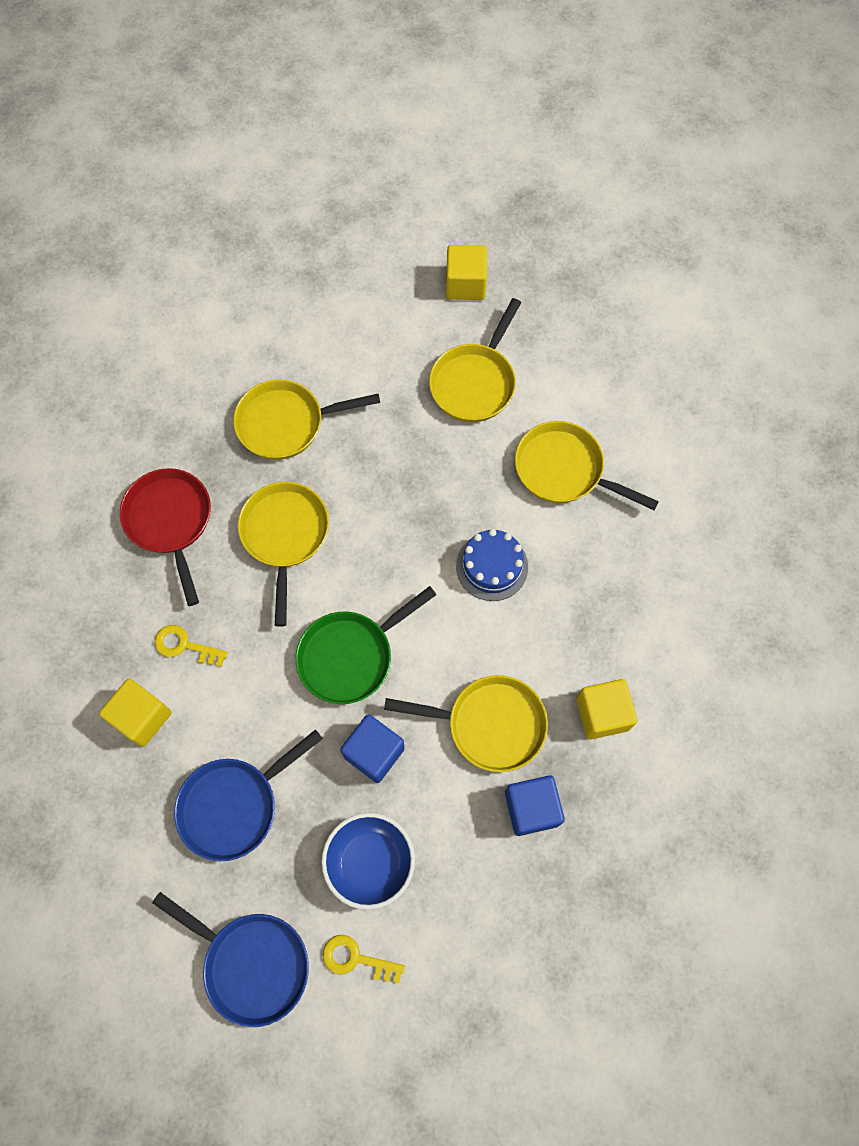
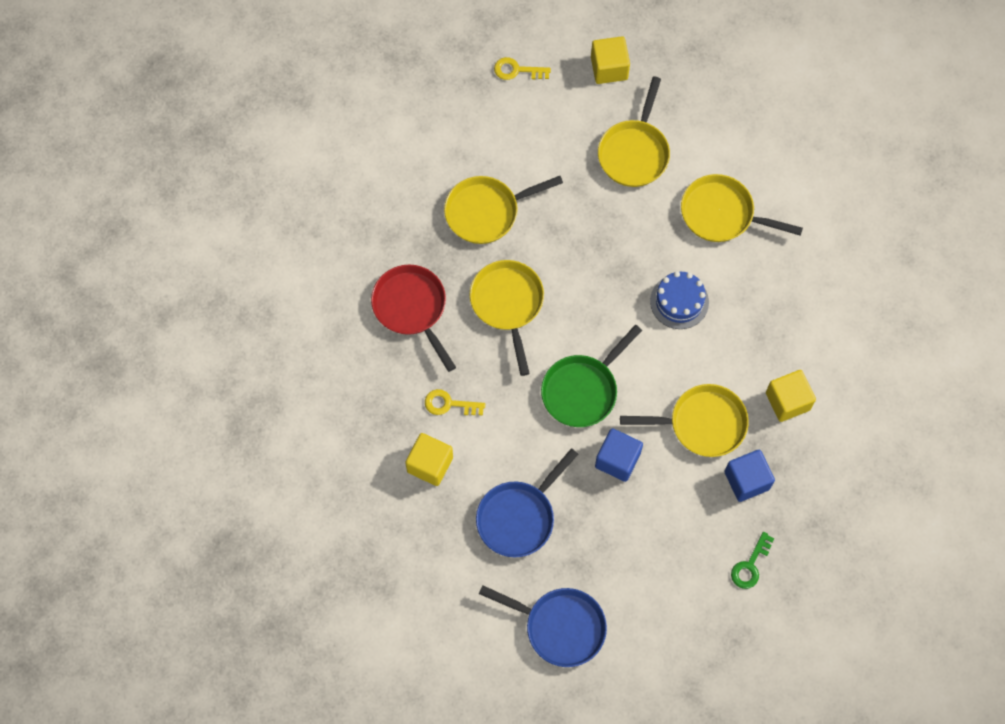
camera: 10 degrees left, 0 degrees up
blue bowl [321,813,415,910] -> none
yellow key [323,935,405,984] -> yellow key moved to [494,57,551,80]
none -> green key [731,532,774,589]

